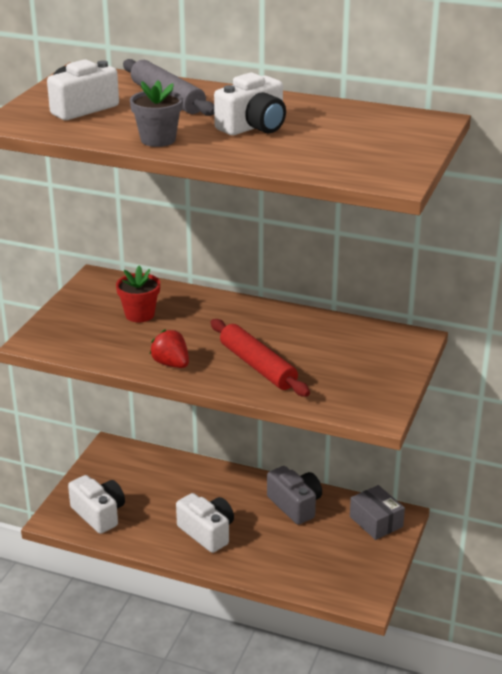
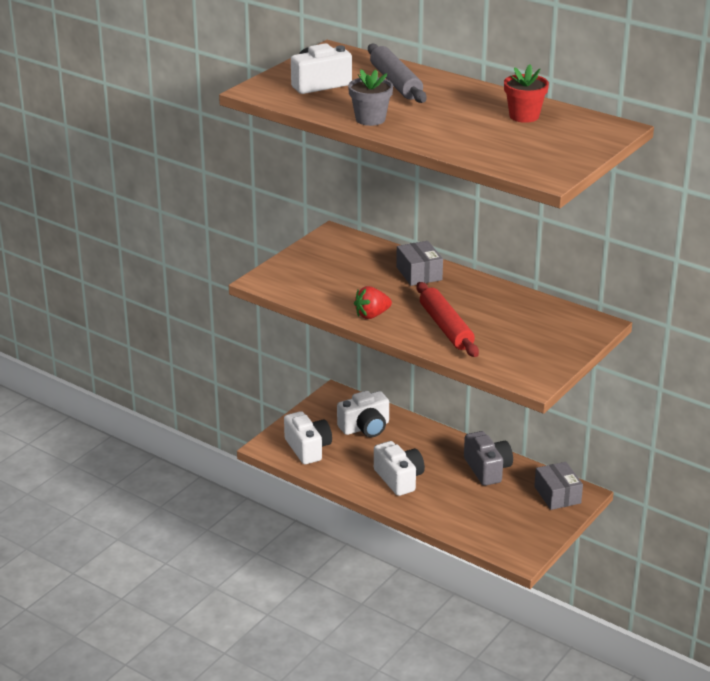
camera: 15 degrees right, 0 degrees up
red flower pot [116,266,160,322] -> red flower pot moved to [504,64,549,123]
red strawberry [150,329,189,368] -> red strawberry turned 90 degrees counterclockwise [354,286,392,319]
white camera [214,73,286,135] -> white camera moved to [337,391,389,437]
none -> grey box [396,241,443,286]

